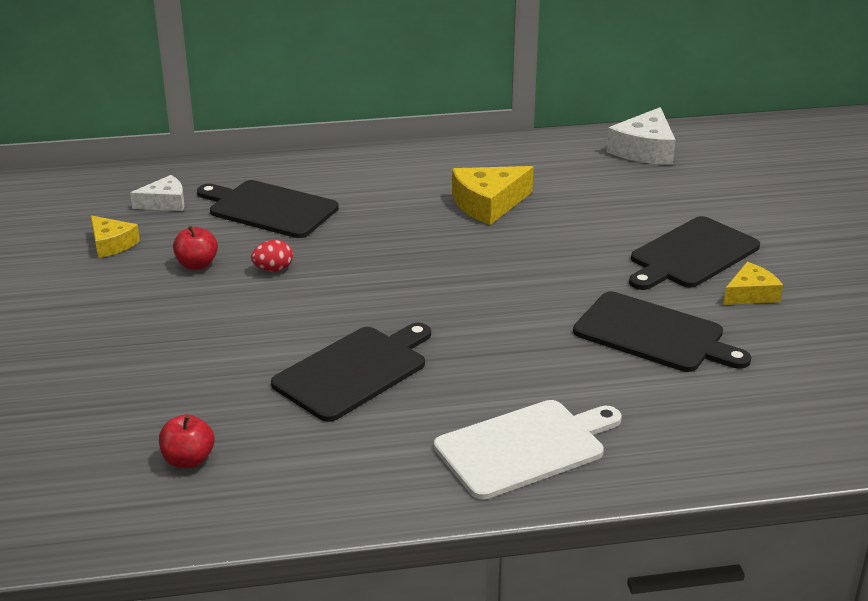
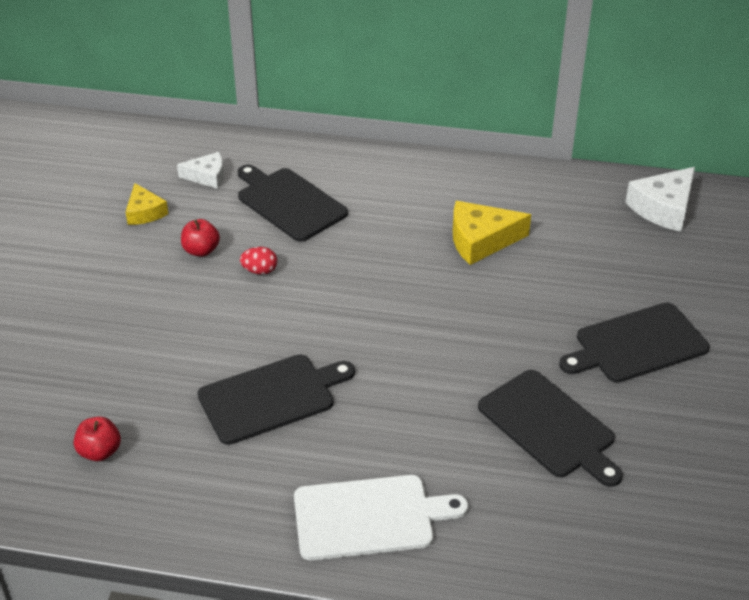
camera: 20 degrees right, 10 degrees up
yellow cheese [723,262,783,305] -> none

